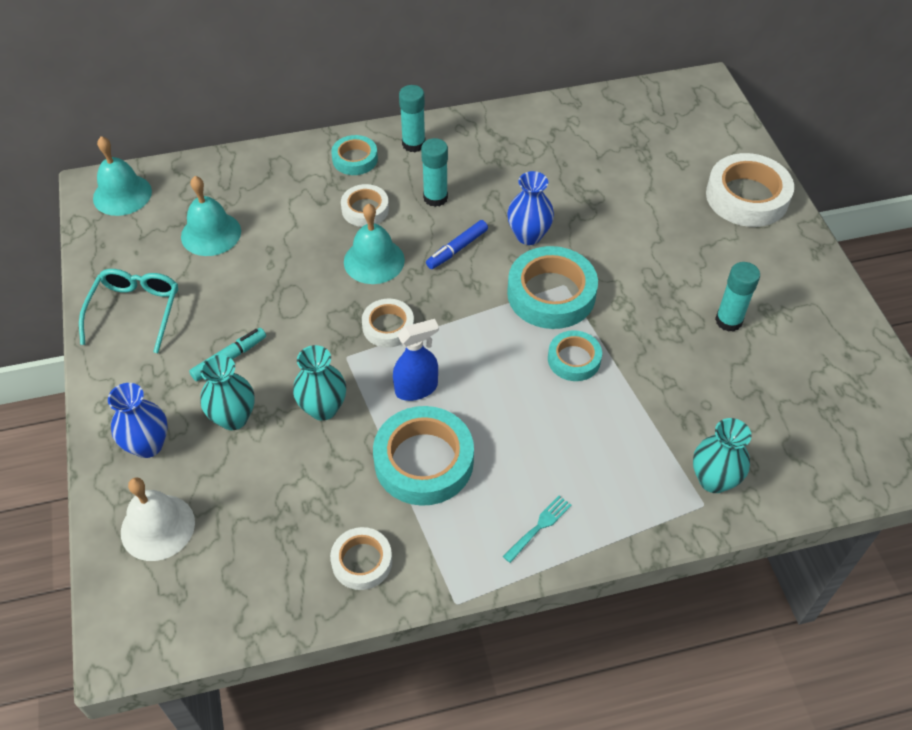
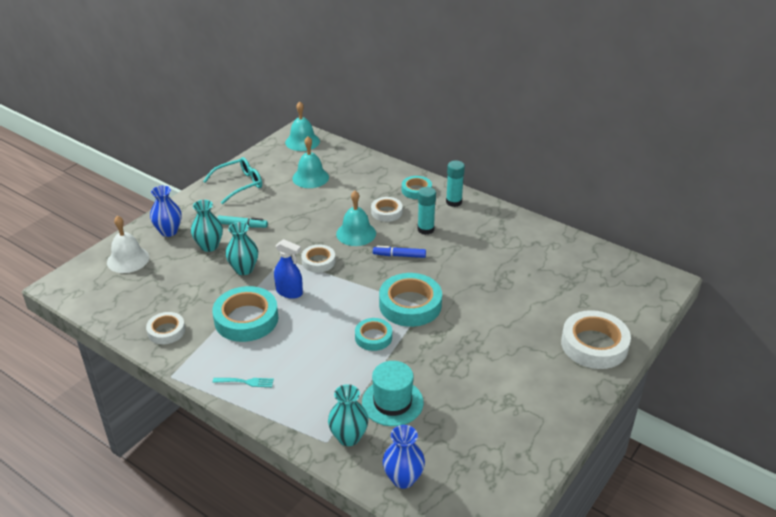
camera: 50 degrees right, 15 degrees down
blue vase [507,171,554,245] -> blue vase moved to [383,425,425,489]
turquoise glue stick [715,262,760,332] -> none
none -> turquoise hat [362,361,424,426]

